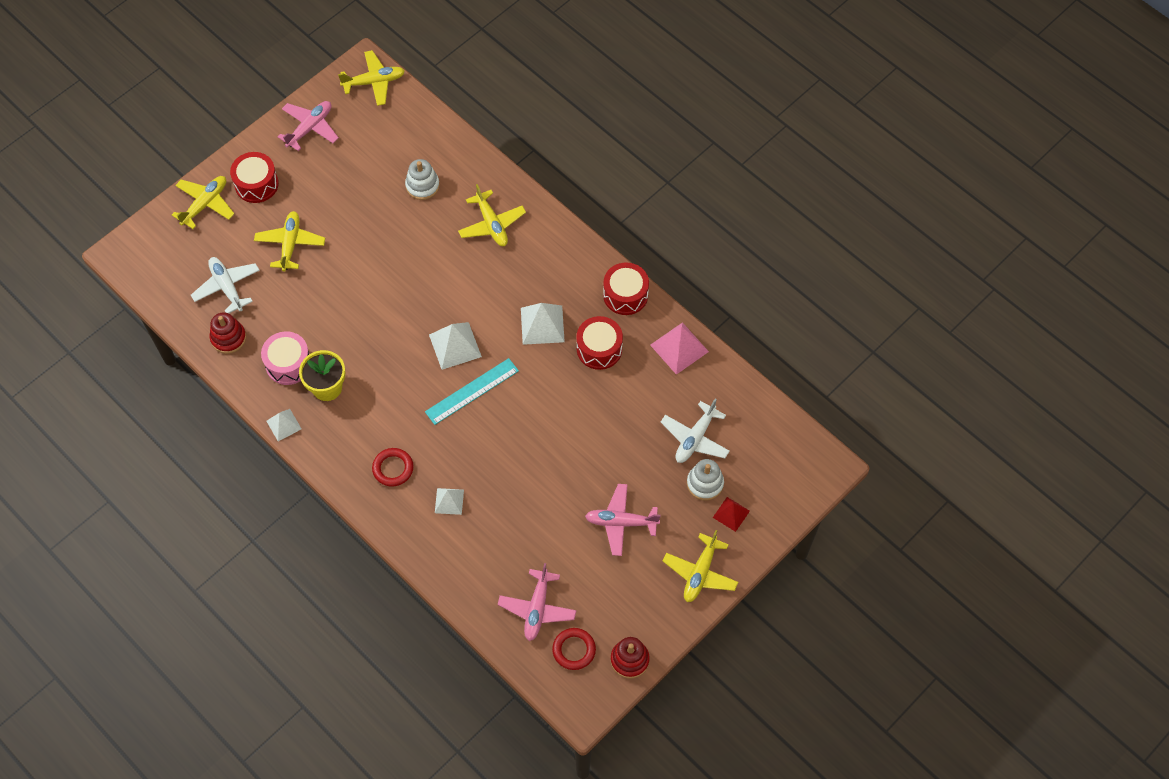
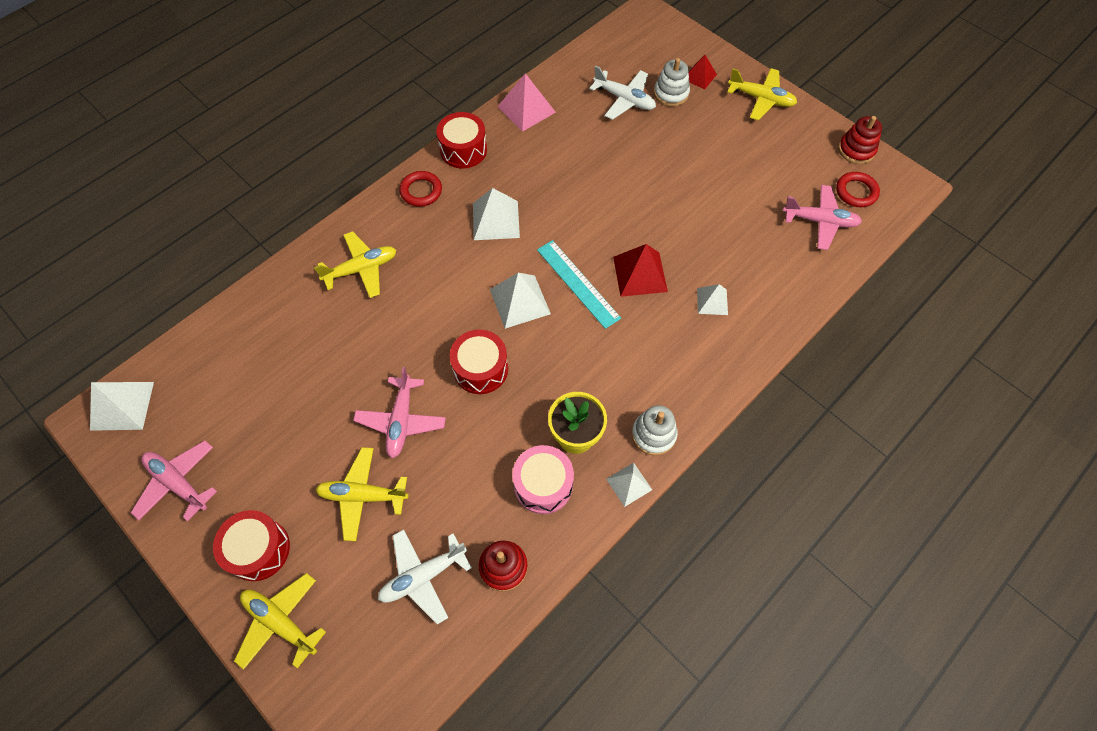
camera: 90 degrees left, 0 degrees up
yellow plane [338,50,405,106] -> white pyramid [90,382,154,431]
red ring [372,448,414,487] -> red ring moved to [399,171,442,207]
white stacking toy [405,159,440,200] -> white stacking toy moved to [632,405,678,456]
red drum [576,316,623,370] -> red drum moved to [450,330,508,394]
pink plane [585,484,661,556] -> pink plane moved to [353,367,446,458]
none -> red pyramid [613,244,668,297]

